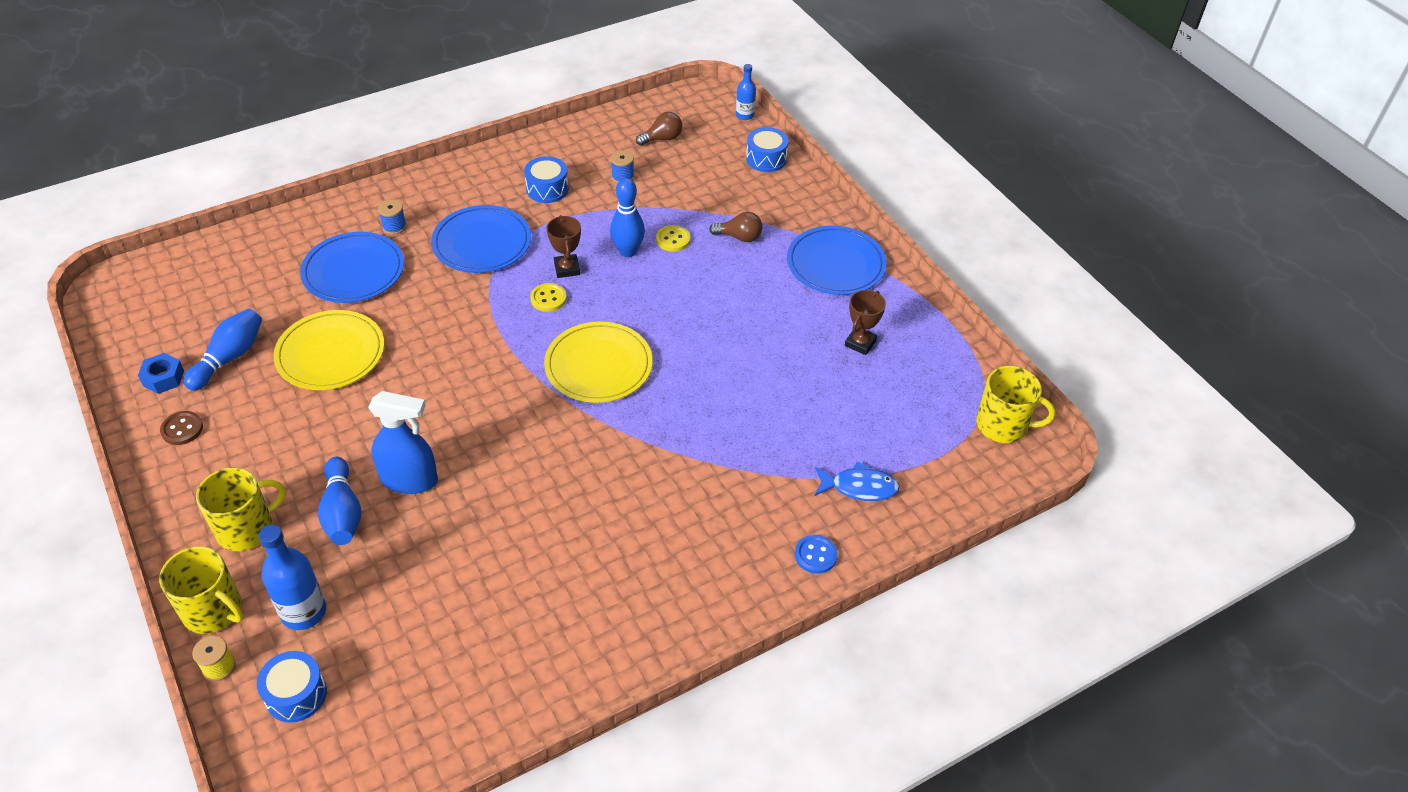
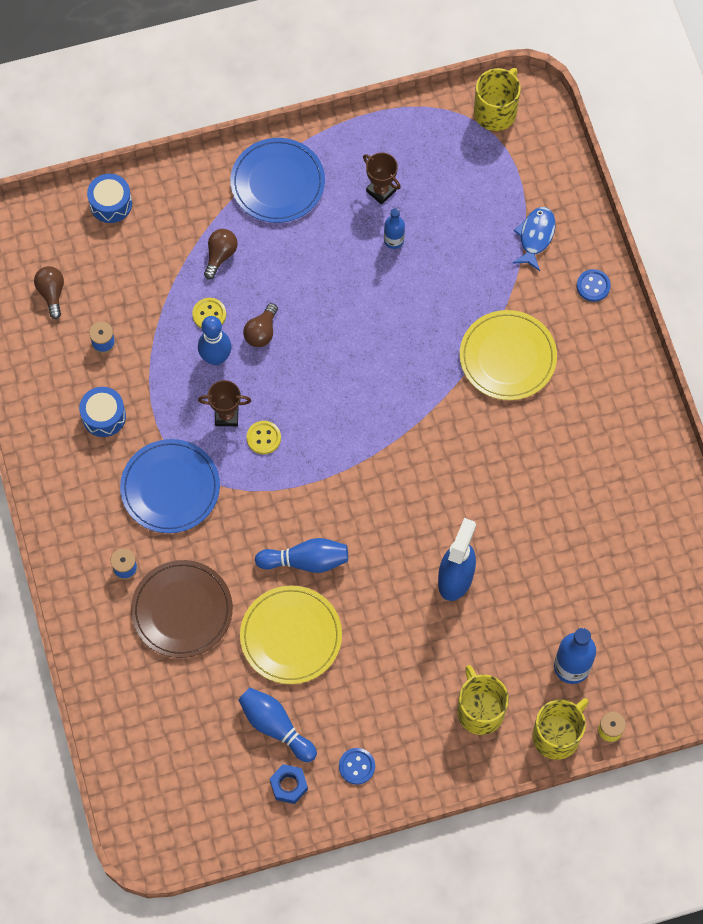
camera: 75 degrees left, 20 degrees up
brown button [160,411,203,445] -> blue button [339,748,375,785]
blue drum [257,651,327,723] -> none
blue plate [300,232,404,303] -> brown plate [131,560,233,658]
blue bowling pin [318,457,361,545] -> blue bowling pin moved to [255,538,348,573]
yellow plate [544,322,653,403] -> yellow plate moved to [460,310,557,400]
blue bottle [736,64,756,120] -> blue bottle moved to [384,208,405,249]
none -> brown light bulb [243,303,278,347]

